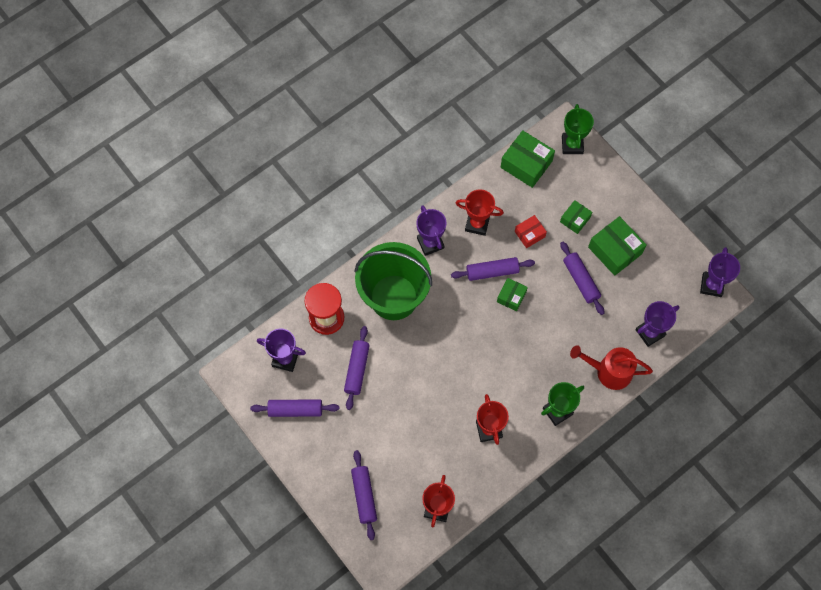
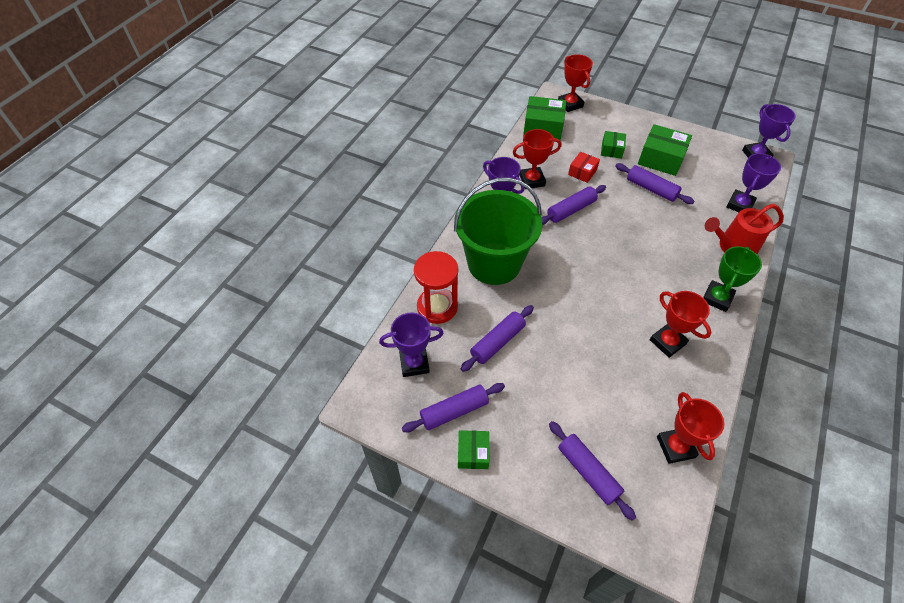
camera: 25 degrees left, 15 degrees down
purple rolling pin [344,326,370,410] -> purple rolling pin turned 60 degrees clockwise [461,305,534,372]
green box [497,278,528,311] -> green box moved to [458,430,489,469]
green trophy [562,104,594,154] -> red trophy [558,54,593,112]

